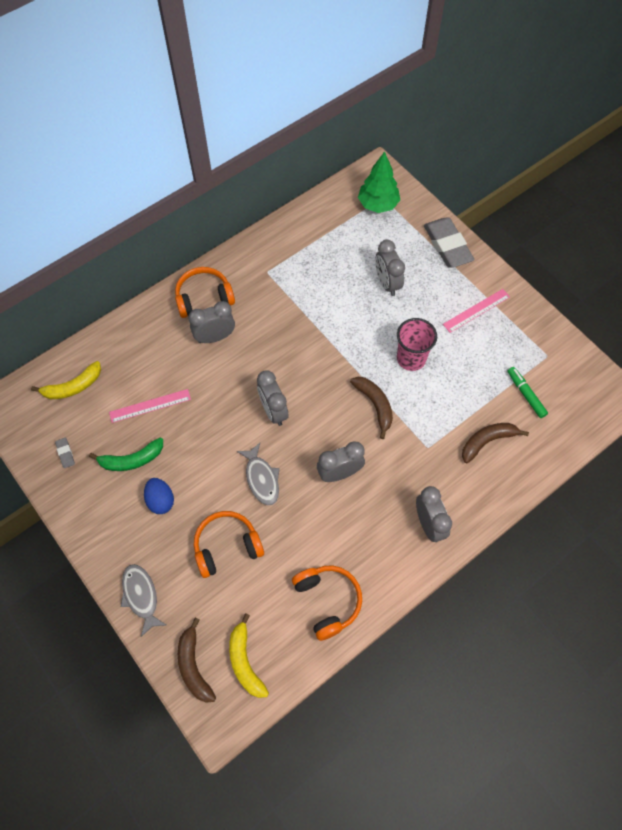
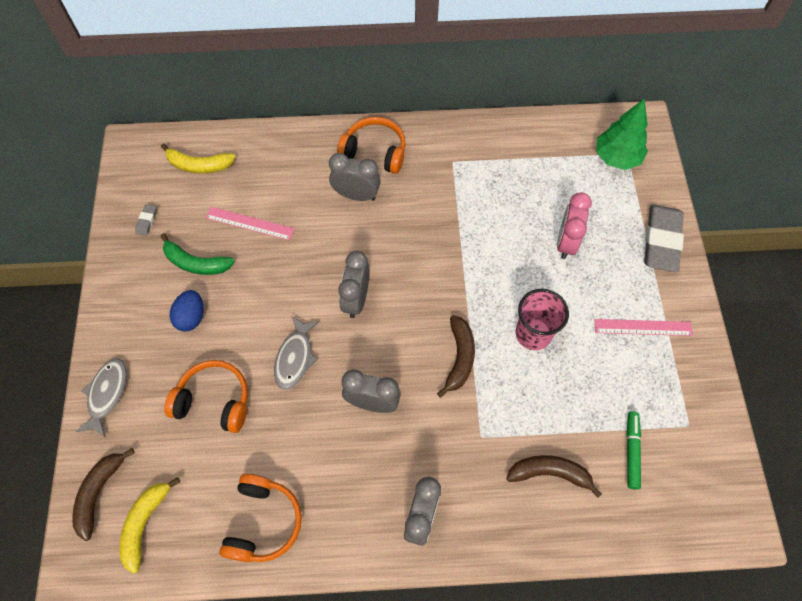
camera: 35 degrees right, 0 degrees up
grey clock [375,240,405,296] -> pink clock [557,192,592,259]

